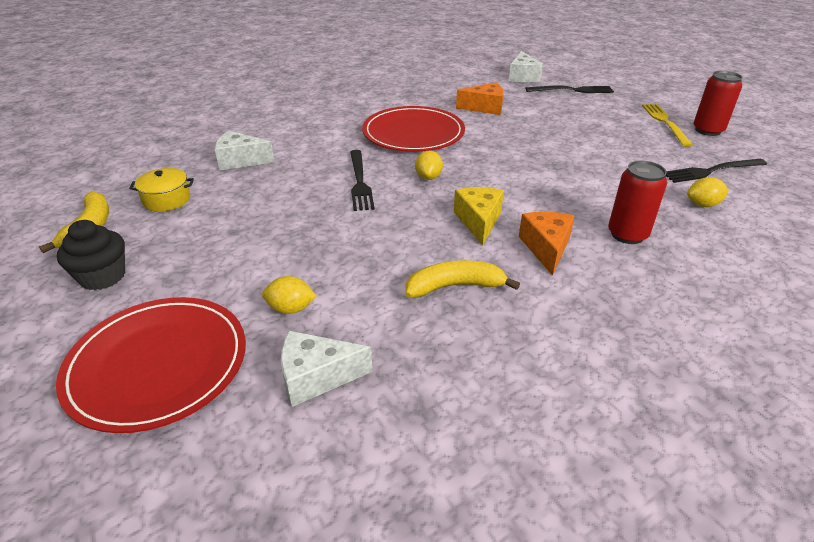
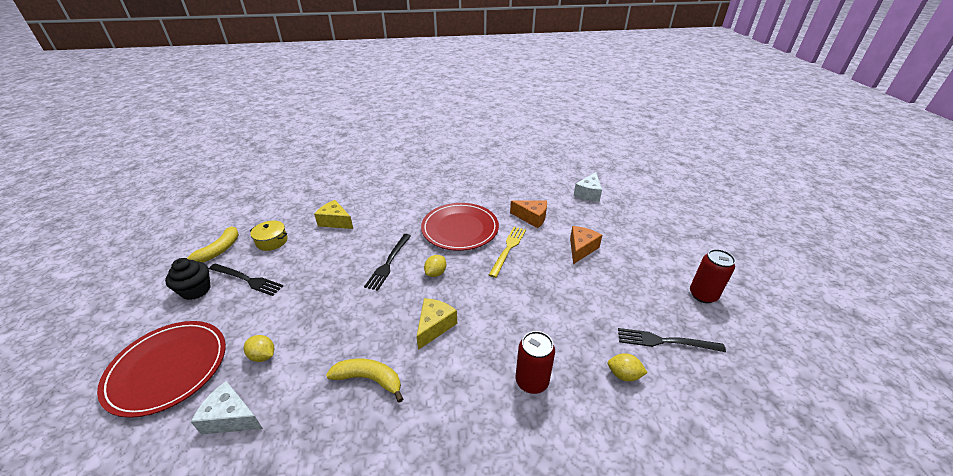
camera: 25 degrees right, 0 degrees up
white cheese [215,131,275,170] -> yellow cheese [314,200,353,229]
orange cheese [519,212,575,276] -> orange cheese moved to [570,226,602,264]
black fork [525,85,614,93] -> black fork moved to [209,264,283,296]
yellow fork [642,104,693,147] -> yellow fork moved to [489,227,526,278]

